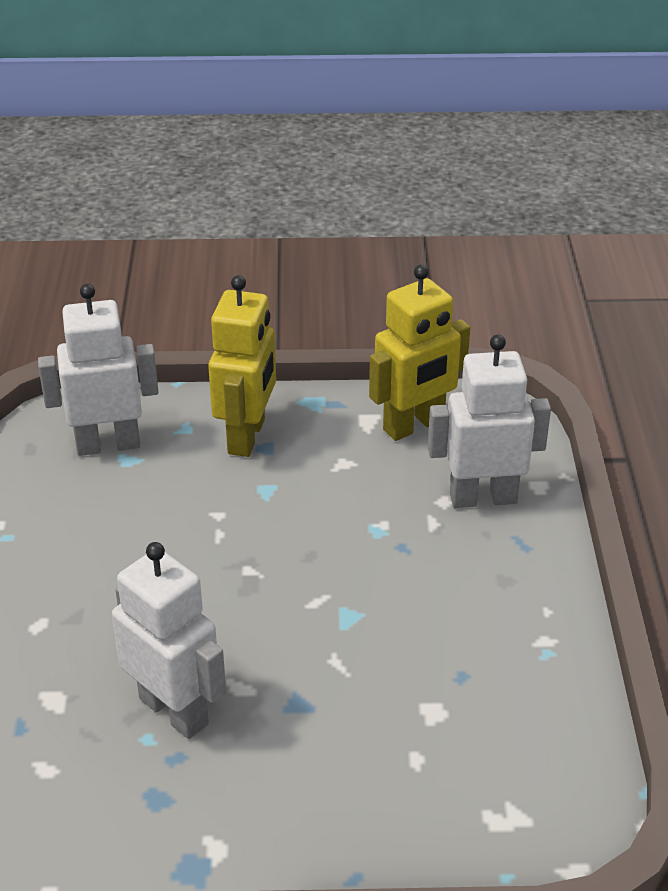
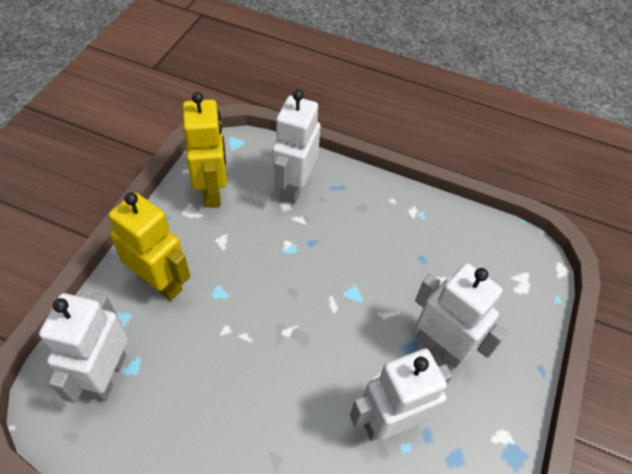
camera: 70 degrees left, 15 degrees up
none -> white robot [415,263,508,368]

